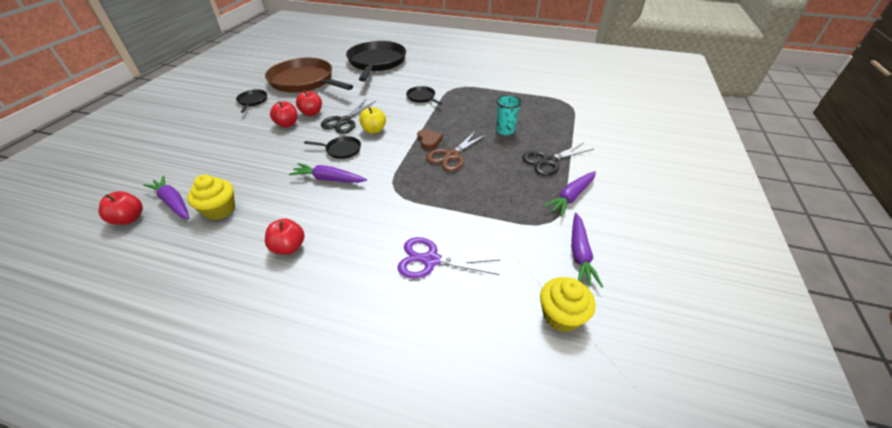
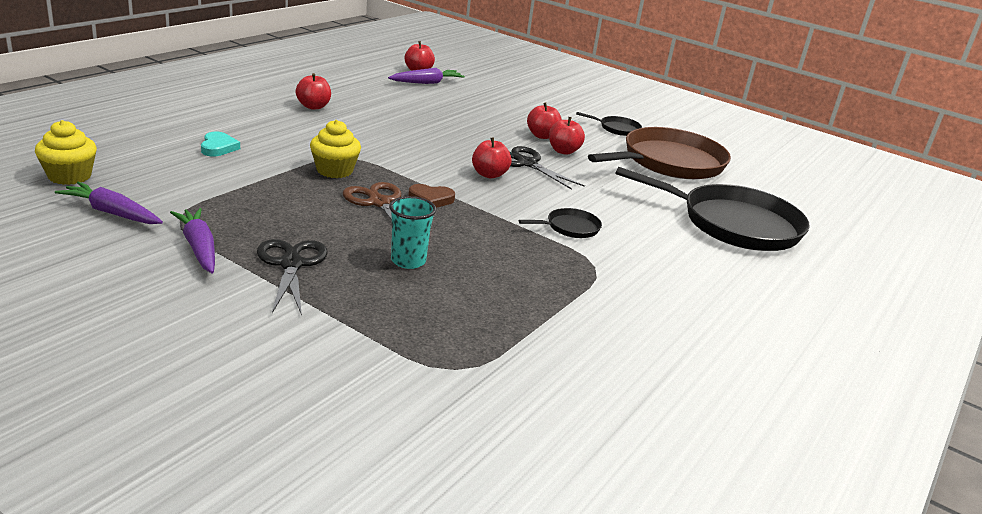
camera: 105 degrees right, 15 degrees down
yellow cupcake [187,175,235,220] -> yellow cupcake moved to [310,120,361,178]
purple carrot [289,163,367,183] -> none
black pan [304,136,361,159] -> none
yellow apple [359,107,386,133] -> red apple [472,137,511,179]
purple scissors [397,237,500,279] -> turquoise heart [201,132,240,156]

